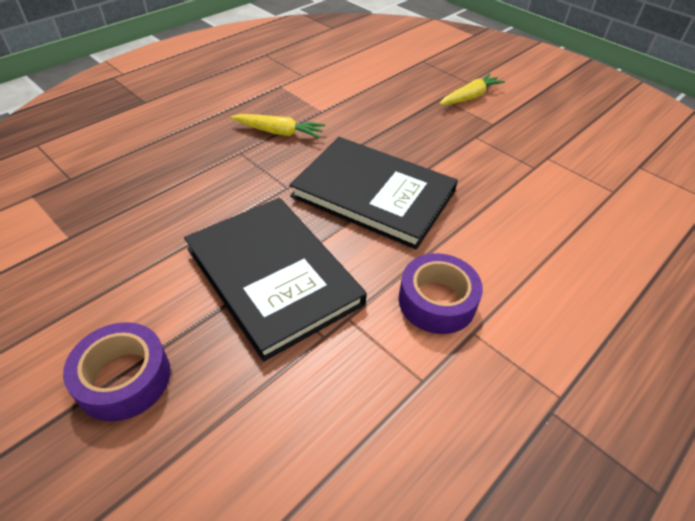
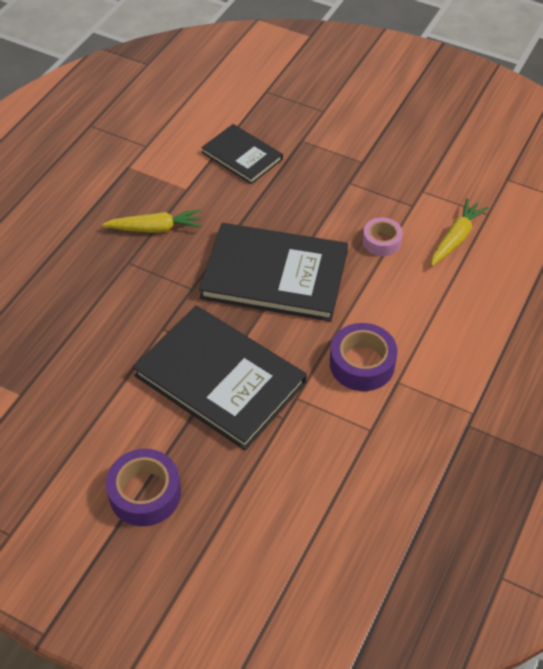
camera: 15 degrees left, 5 degrees up
yellow carrot [440,73,505,105] -> yellow carrot moved to [431,198,488,266]
none -> black book [201,124,283,184]
none -> pink tape [363,217,403,256]

